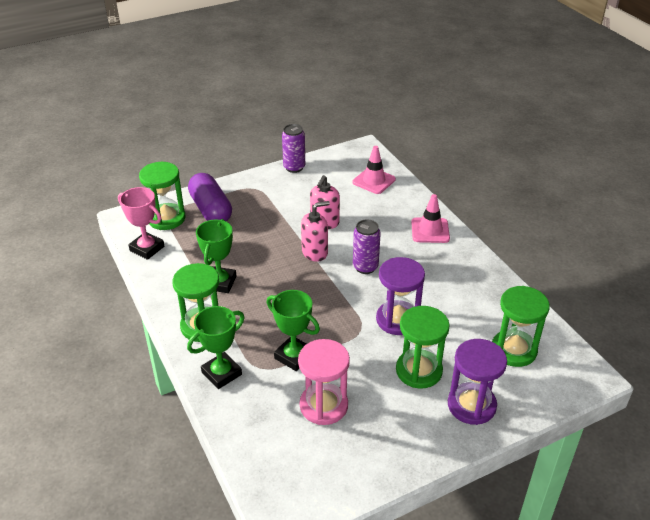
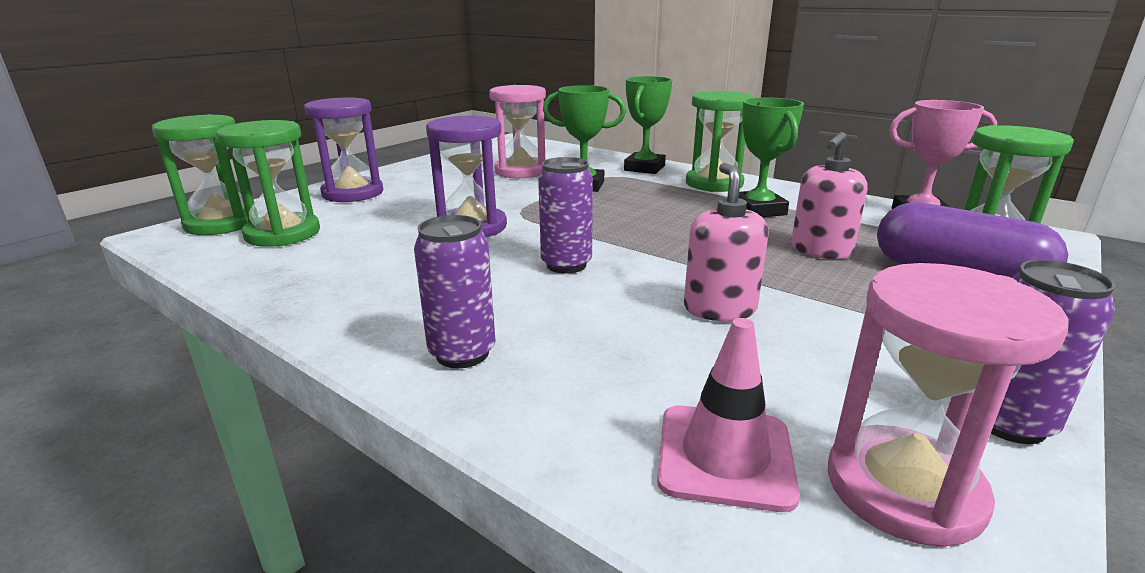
camera: 155 degrees right, 15 degrees down
pink soap dispenser [301,201,330,262] -> pink soap dispenser moved to [791,132,868,259]
green hourglass [396,306,450,389] -> green hourglass moved to [152,114,248,235]
pink traffic cone [411,194,450,243] -> purple can [414,215,496,368]
none -> pink hourglass [828,263,1069,548]

